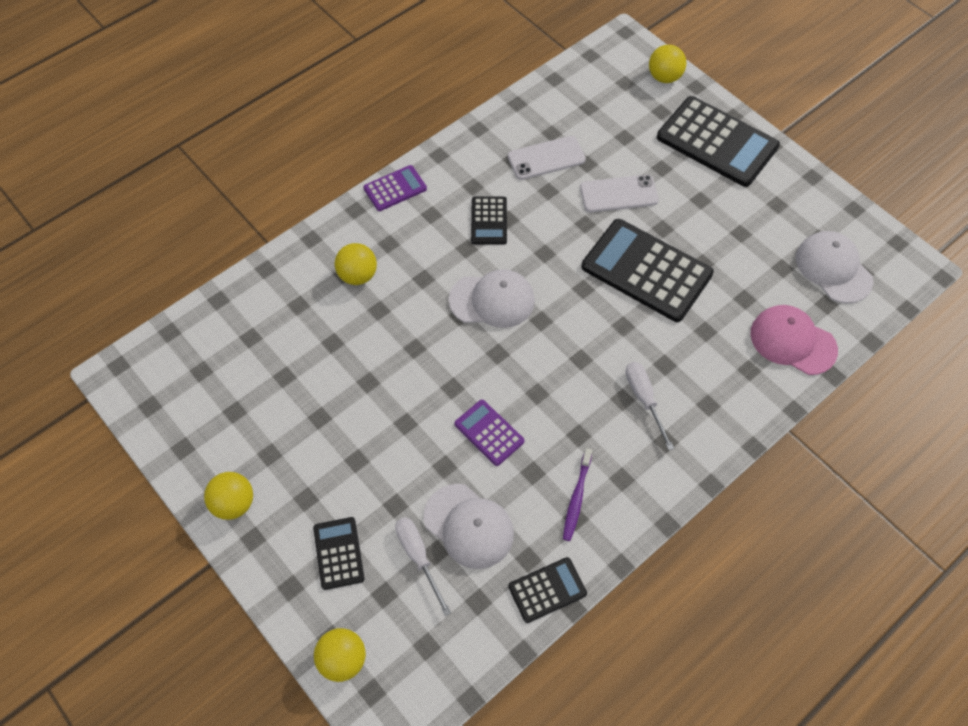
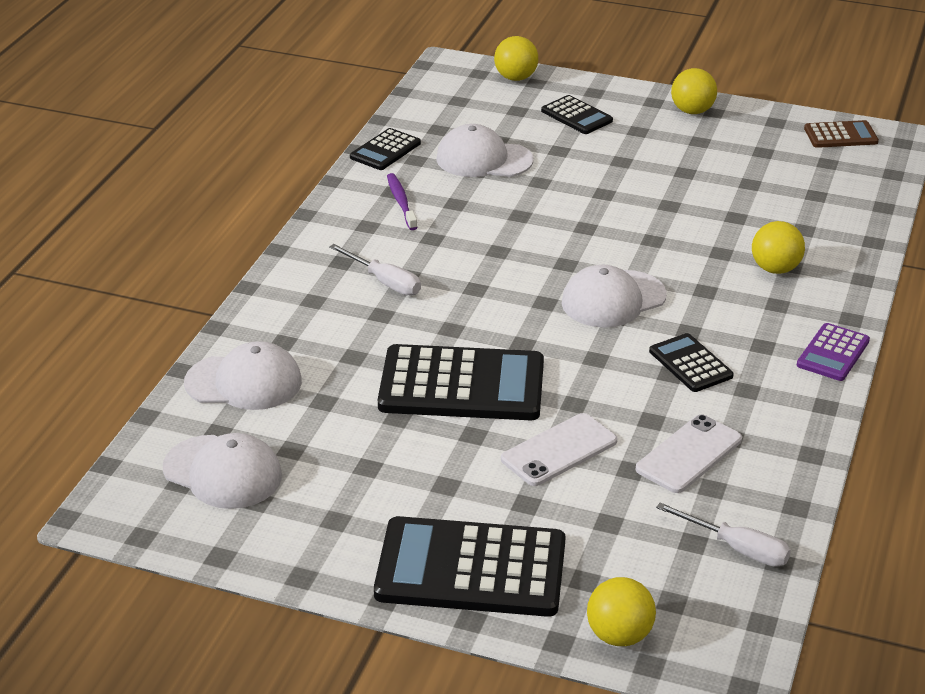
camera: 150 degrees right, 25 degrees down
white screwdriver [395,517,451,616] -> white screwdriver moved to [656,502,791,567]
purple calculator [454,400,525,466] -> none
pink cap [750,305,838,375] -> white cap [184,341,302,410]
none -> brown calculator [804,120,879,148]

